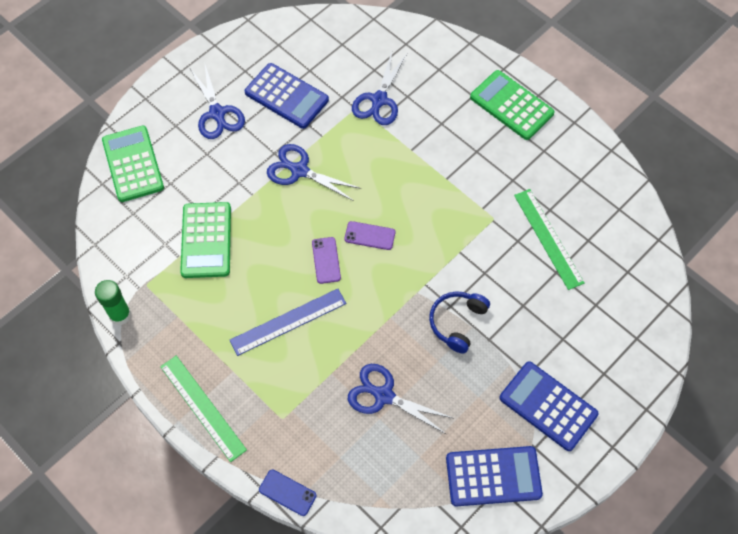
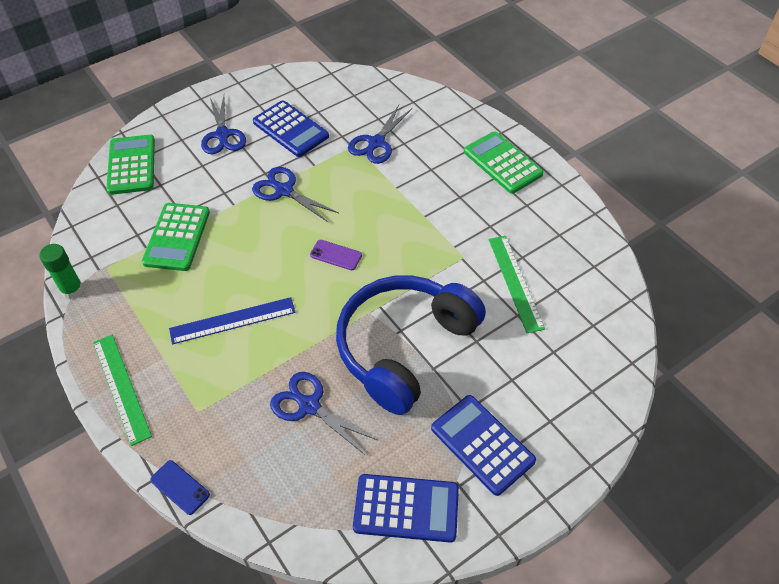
camera: 10 degrees right, 10 degrees down
purple phone [312,237,341,284] -> none
blue headphones [429,291,490,353] -> blue headphones [336,275,486,415], size x2.21

